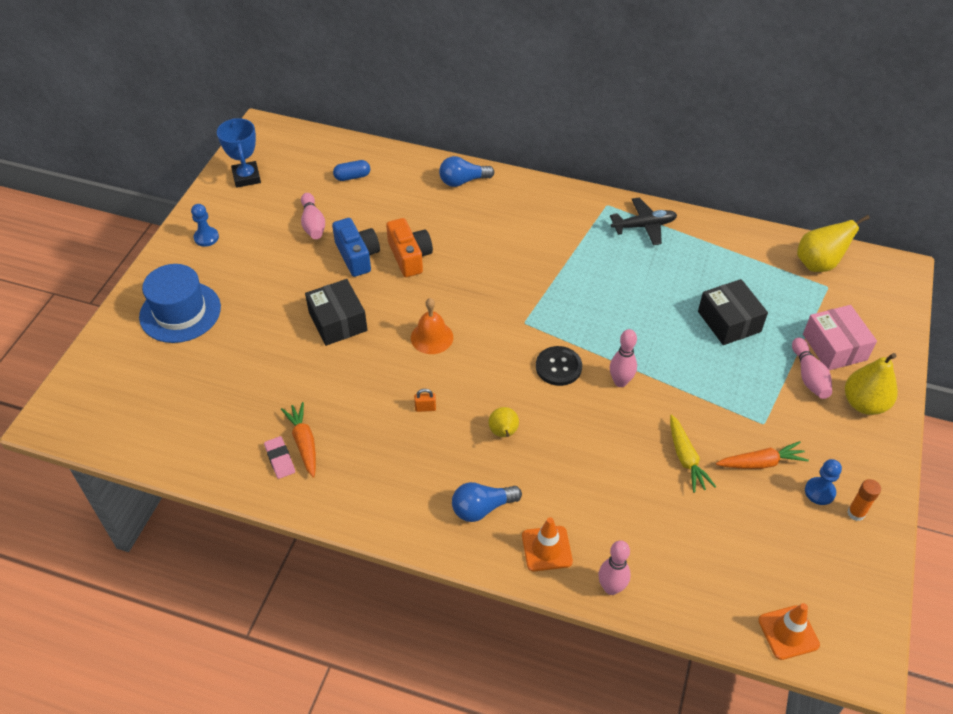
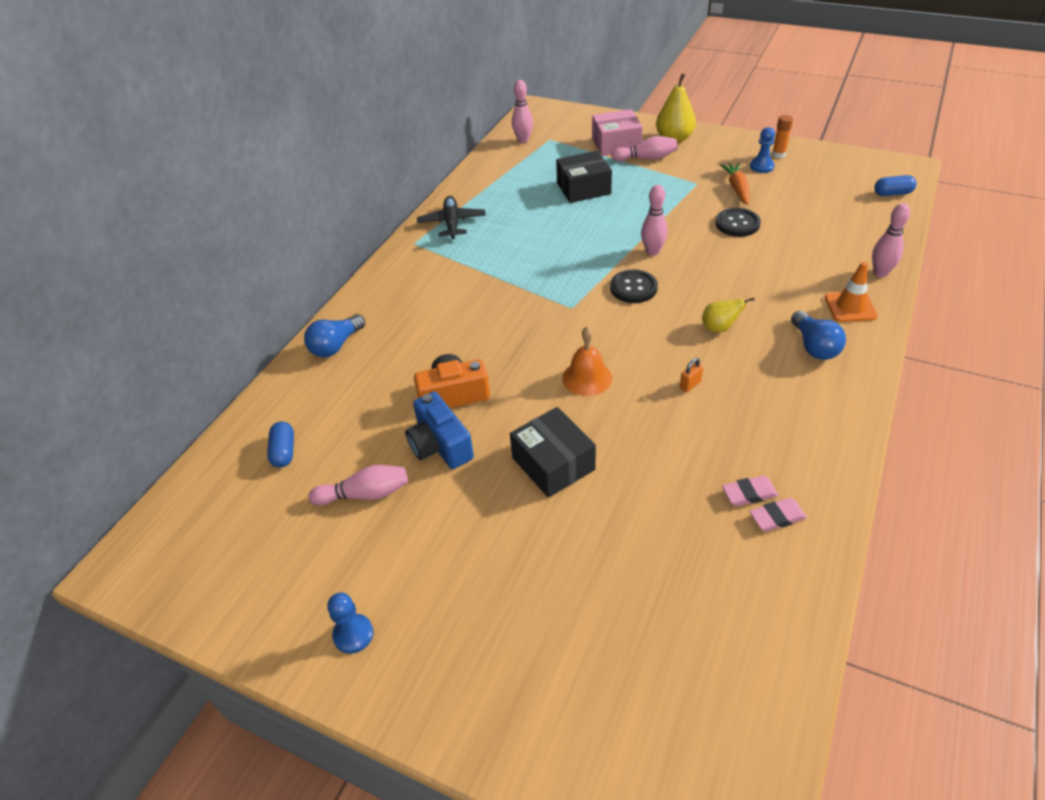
camera: 80 degrees left, 5 degrees down
blue hat [139,264,221,343] -> none
blue trophy [217,118,261,188] -> none
orange carrot [281,402,316,478] -> pink eraser [722,476,779,506]
black box [305,279,367,346] -> black box turned 75 degrees clockwise [510,407,596,498]
blue camera [332,218,380,277] -> blue camera turned 105 degrees counterclockwise [405,392,474,469]
orange padlock [414,389,436,412] -> orange padlock turned 45 degrees clockwise [680,358,703,392]
blue light bulb [439,156,494,187] -> blue light bulb turned 45 degrees clockwise [304,314,365,357]
yellow carrot [670,415,716,493] -> black button [716,208,761,237]
orange traffic cone [758,603,820,660] -> blue capsule [874,175,917,196]
yellow pear [797,215,870,272] -> pink bowling pin [512,80,533,143]

